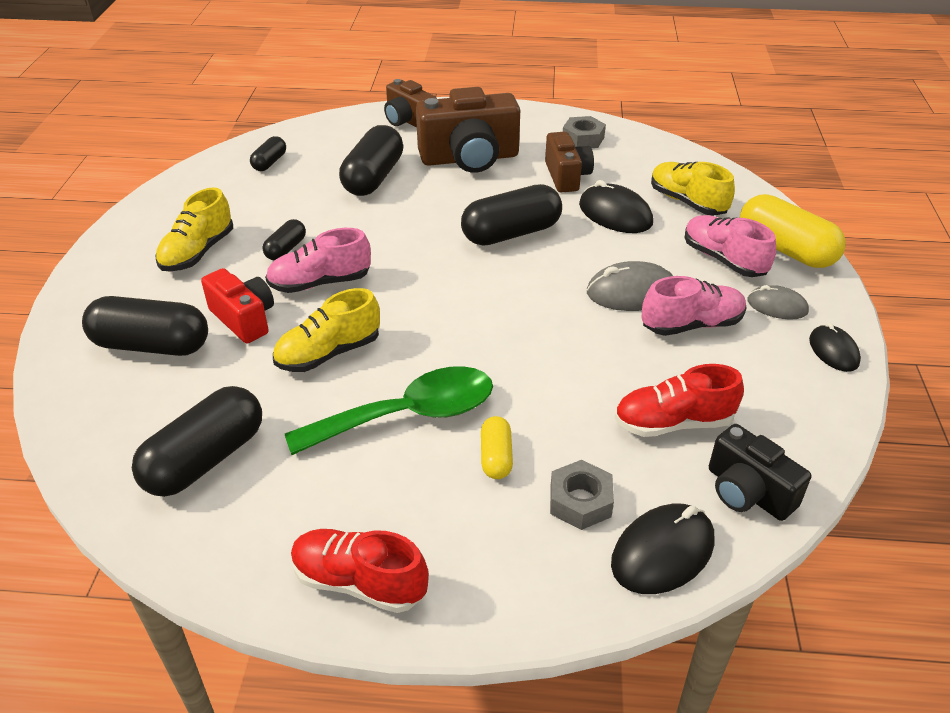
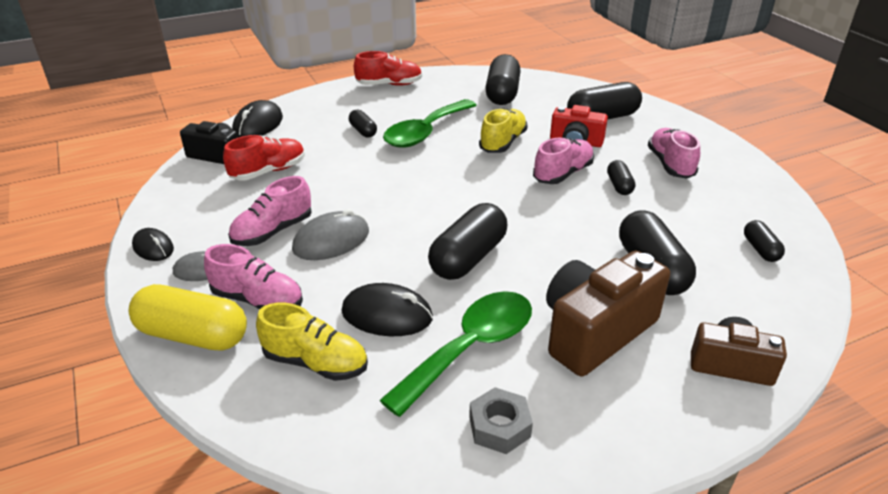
camera: 150 degrees right, 5 degrees down
yellow shoe [155,187,233,271] -> pink shoe [648,128,700,179]
yellow capsule [481,416,513,479] -> black capsule [349,110,377,138]
brown camera [545,132,594,192] -> green spoon [379,291,532,417]
grey nut [550,460,614,530] -> none

